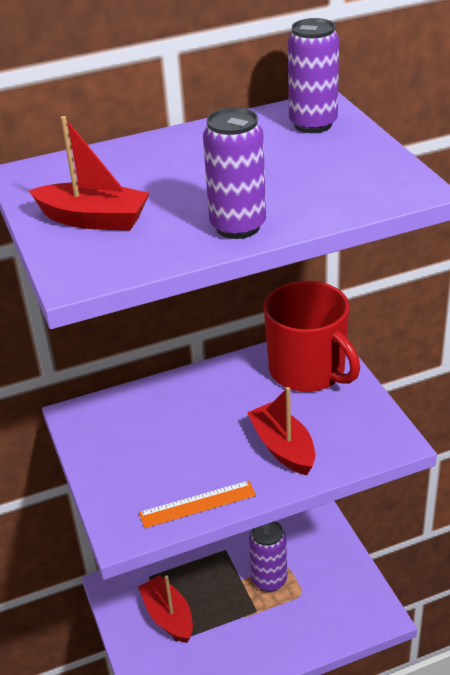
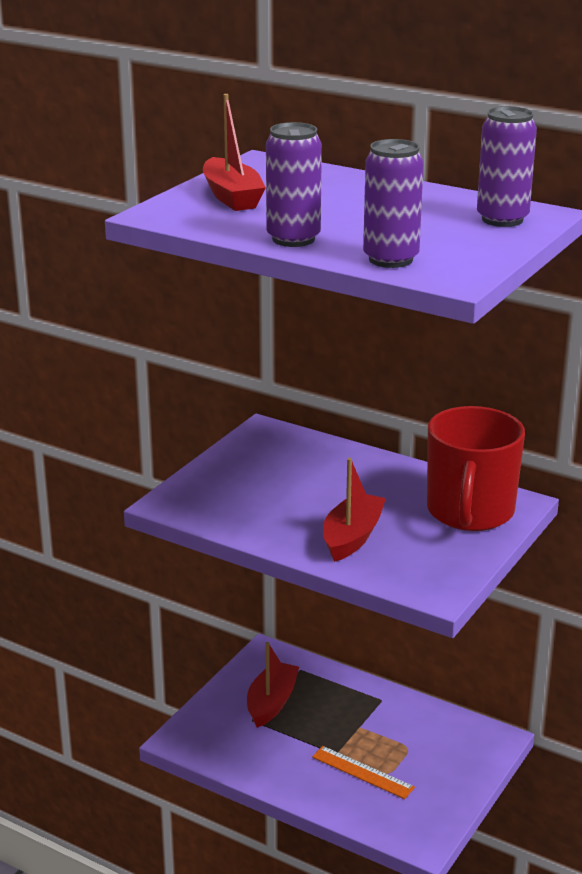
camera: 50 degrees right, 10 degrees down
orange ruler [139,481,256,528] -> orange ruler moved to [312,746,415,799]
purple can [249,521,287,592] -> purple can moved to [363,139,424,268]

